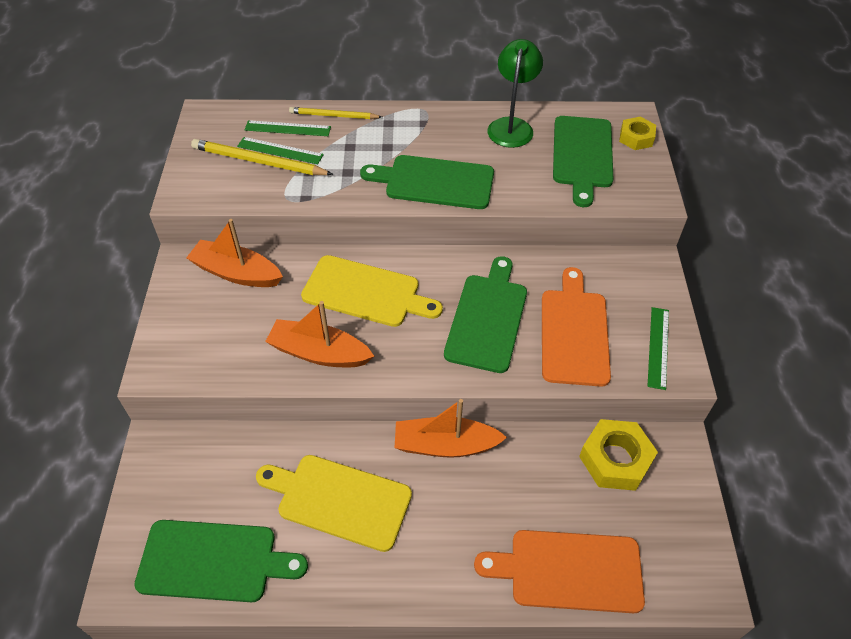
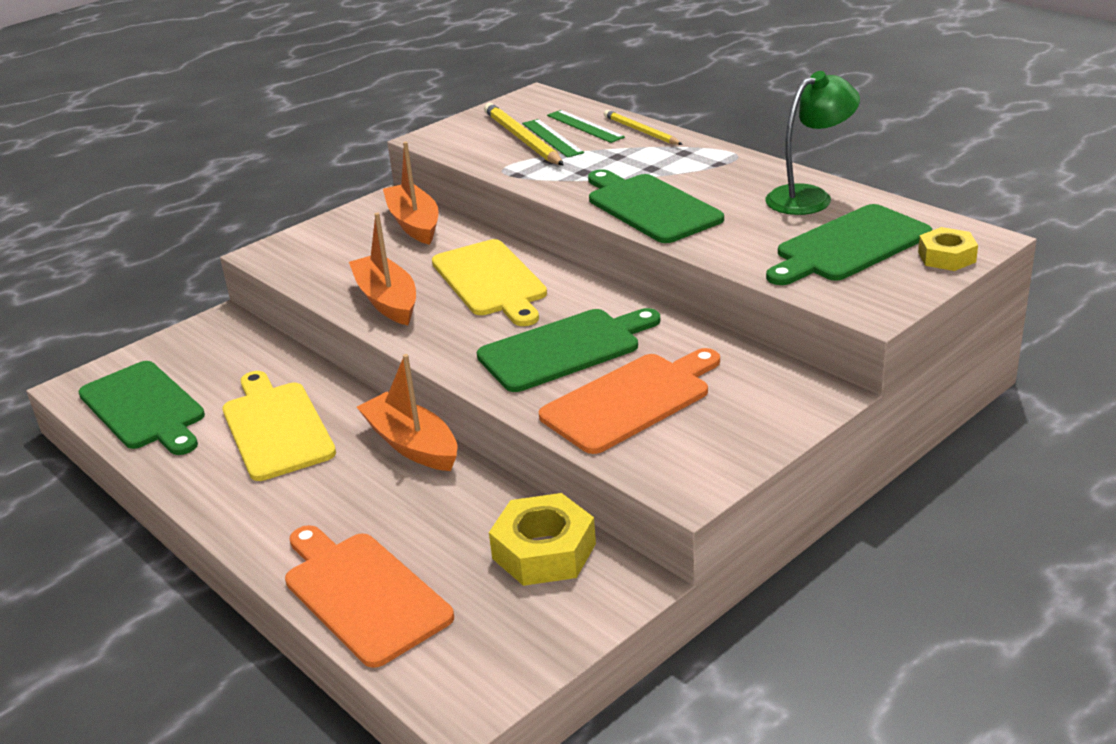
camera: 50 degrees right, 20 degrees down
green ruler [647,307,669,390] -> none

